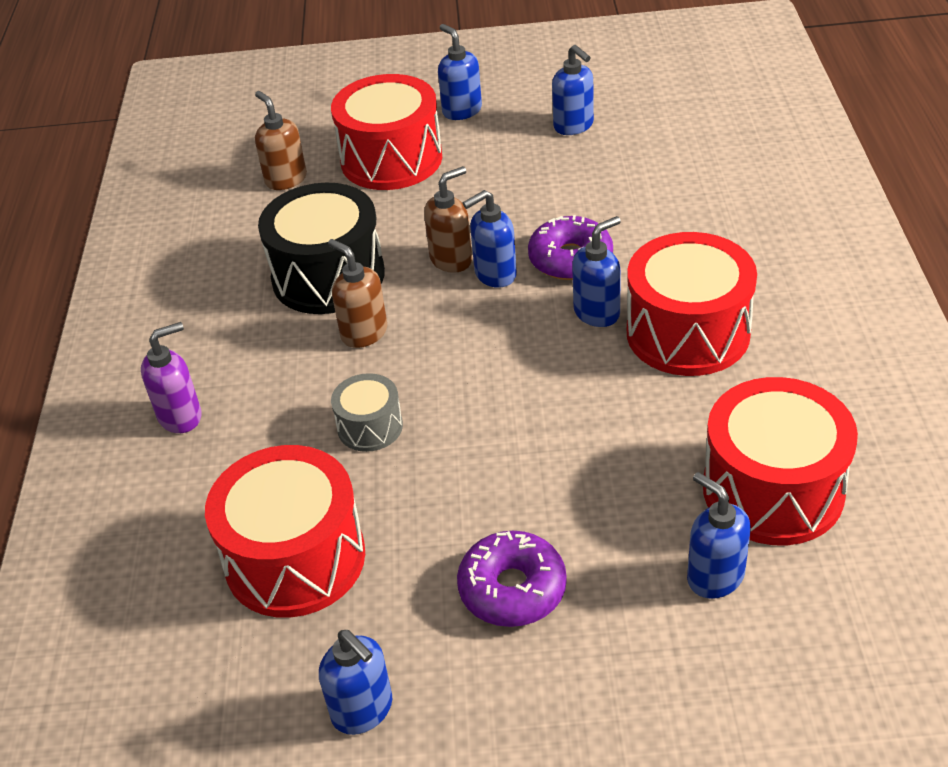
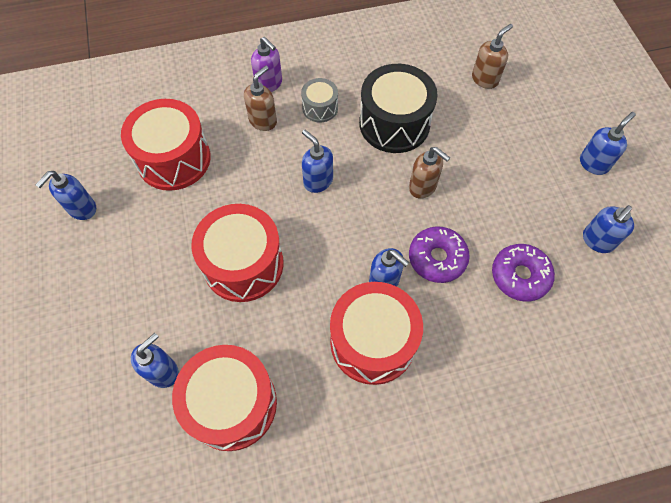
camera: 75 degrees right, 20 degrees up
brown soap dispenser [328,239,387,348] -> brown soap dispenser moved to [244,65,277,131]
red drum [331,74,442,190] -> red drum moved to [191,204,284,302]
grey drum [331,373,403,452] -> grey drum moved to [301,78,338,123]
purple donut [457,531,567,627] -> purple donut moved to [492,244,555,302]
blue soap dispenser [463,190,517,288] -> blue soap dispenser moved to [302,130,333,193]

